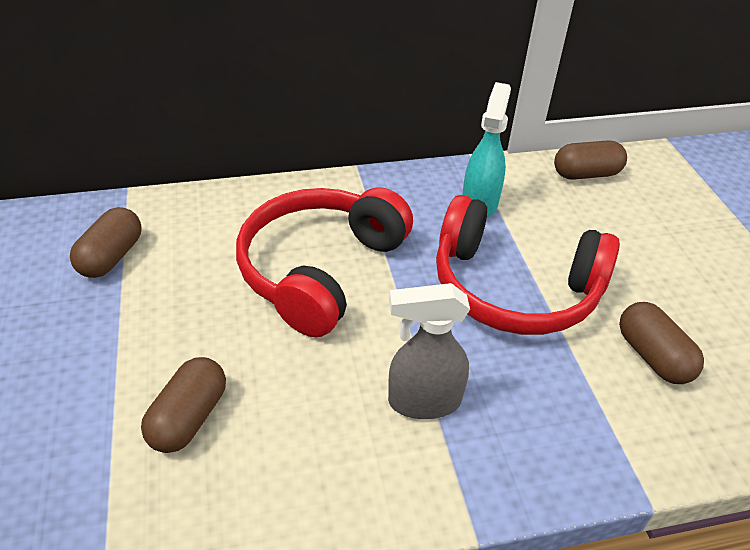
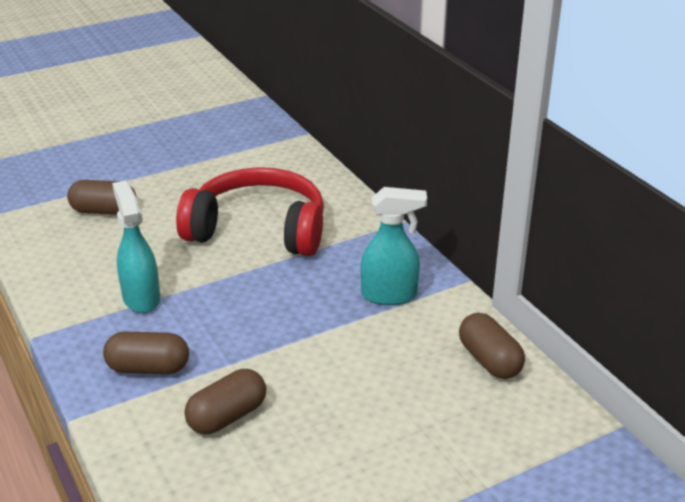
camera: 75 degrees right, 10 degrees down
brown capsule [70,207,142,278] -> brown capsule moved to [103,331,189,374]
grey spray bottle [388,283,470,419] -> turquoise spray bottle [112,180,160,313]
red headphones [436,195,620,335] -> none

